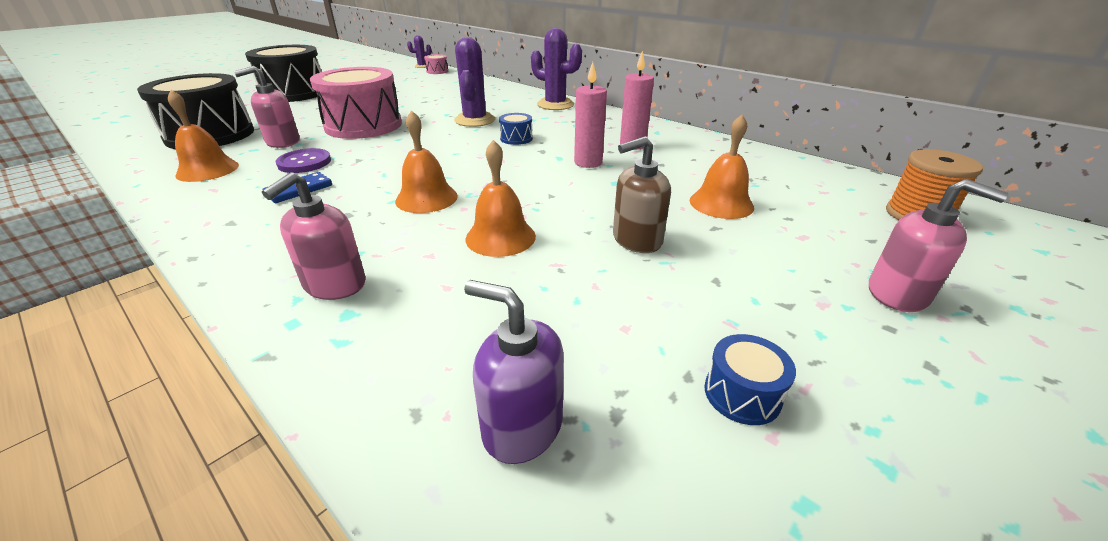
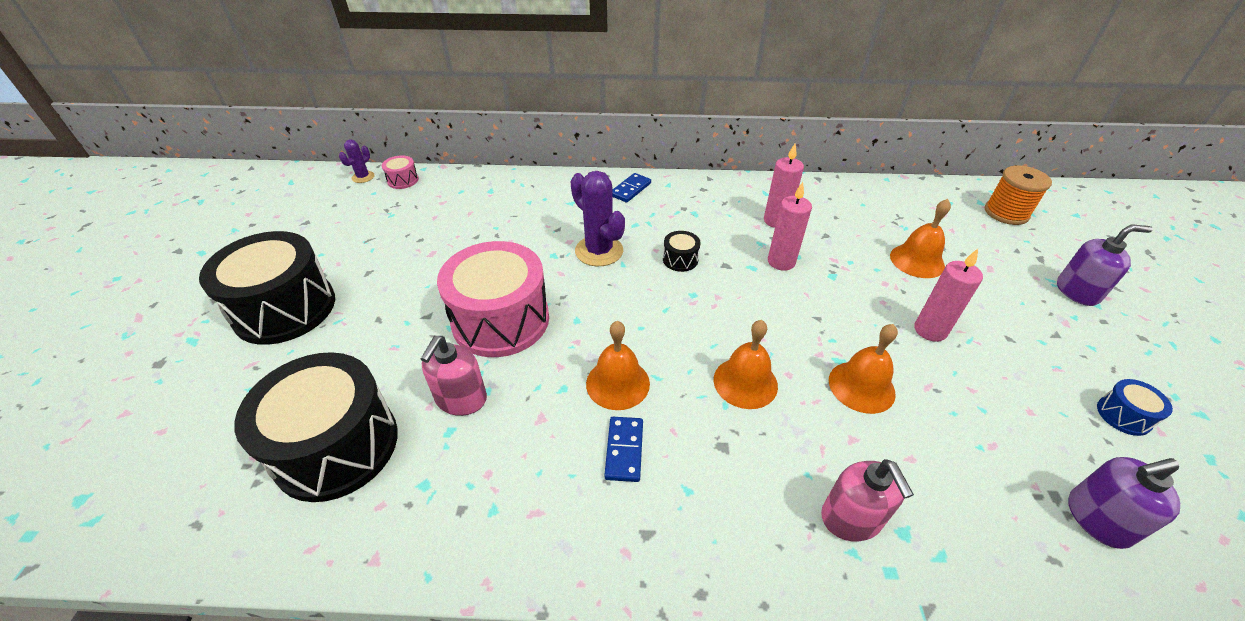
camera: 40 degrees left, 10 degrees up
orange bell [168,90,239,182] -> orange bell moved to [586,321,650,410]
purple button [276,148,331,173] -> none
blue drum [499,113,533,145] -> black drum [663,231,701,272]
purple cactus [531,28,582,110] -> blue domino [613,173,651,203]
brown soap dispenser [613,136,671,253] -> pink candle [914,249,983,342]
pink soap dispenser [869,179,1009,312] -> purple soap dispenser [1057,224,1153,306]

